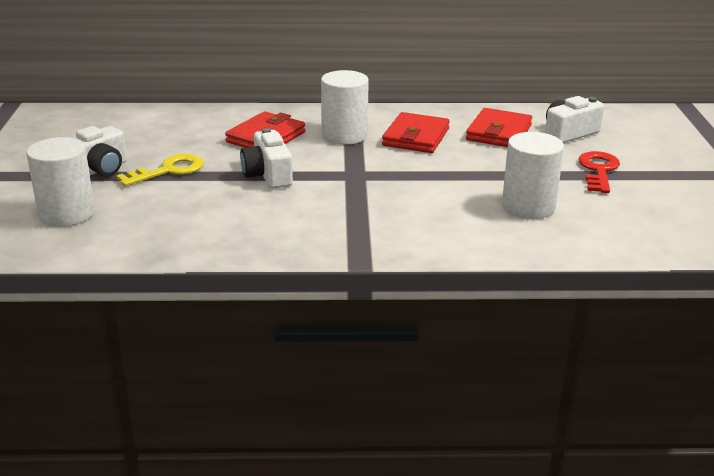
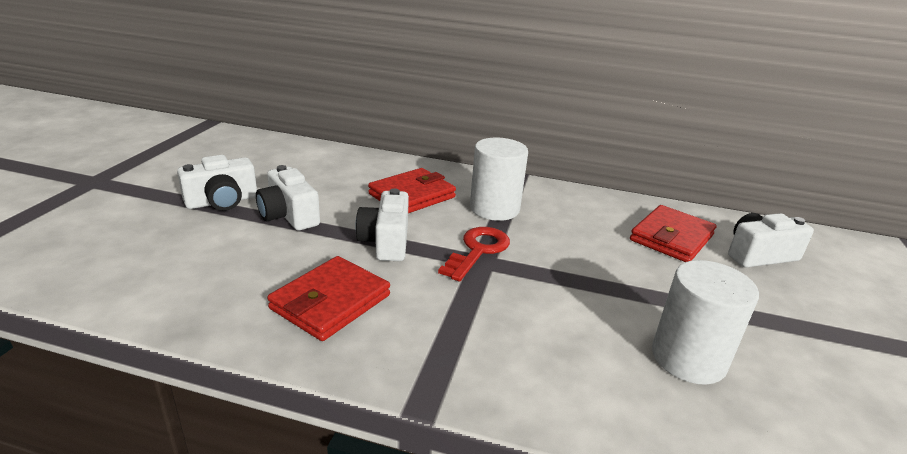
camera: 15 degrees right, 0 degrees up
white cylinder [27,137,95,226] -> none
yellow key [116,154,204,187] -> white camera [256,165,320,231]
red wallet [382,112,450,153] -> red wallet moved to [267,256,390,341]
red key [578,151,620,193] -> red key moved to [438,227,510,281]

